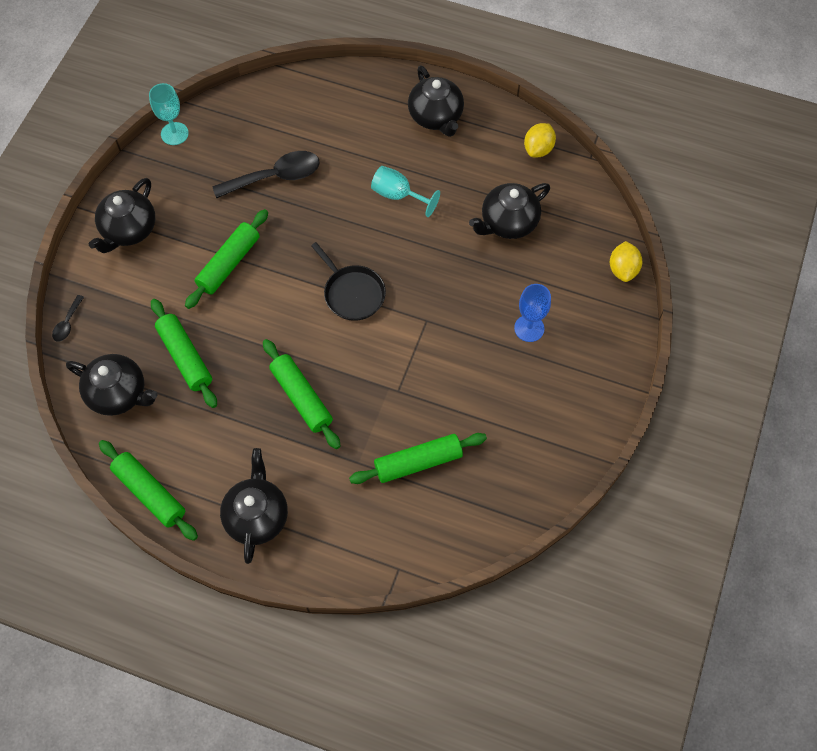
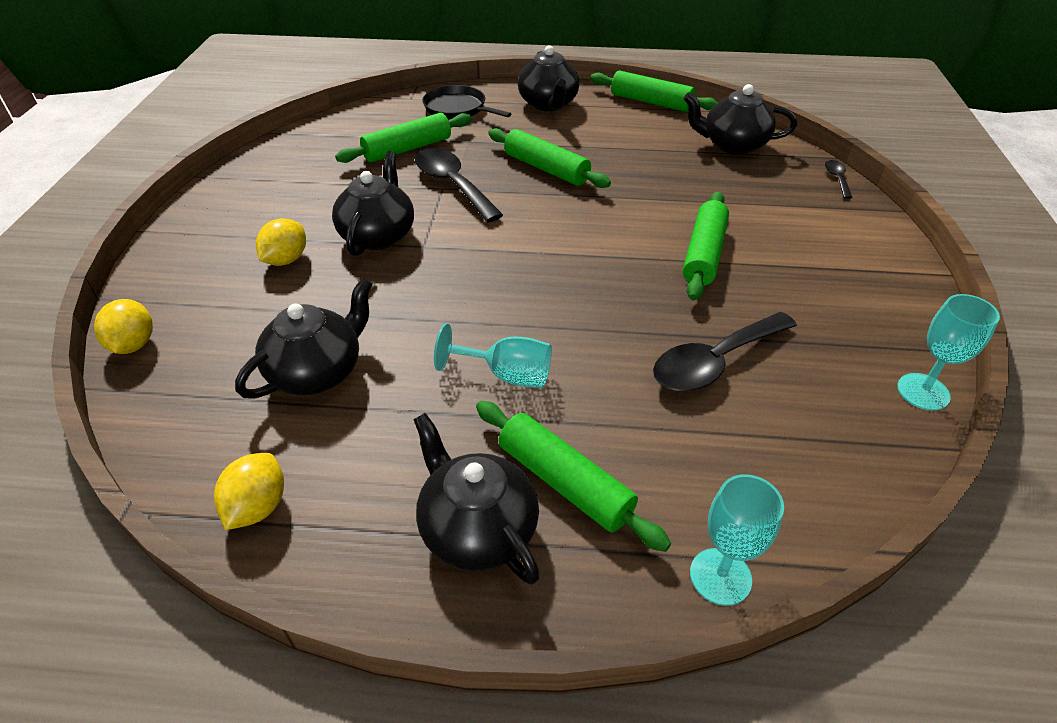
camera: 165 degrees right, 20 degrees down
black teapot [89,178,155,253] -> black teapot moved to [332,151,414,256]
green rolling pin [151,299,217,408] -> green rolling pin moved to [476,401,671,552]
black pan [311,242,386,321] -> black pan moved to [422,85,511,119]
blue goblet [514,284,551,342] -> yellow lemon [256,218,306,266]
none -> black spoon [415,148,503,222]
none -> turquoise goblet [690,474,784,606]

